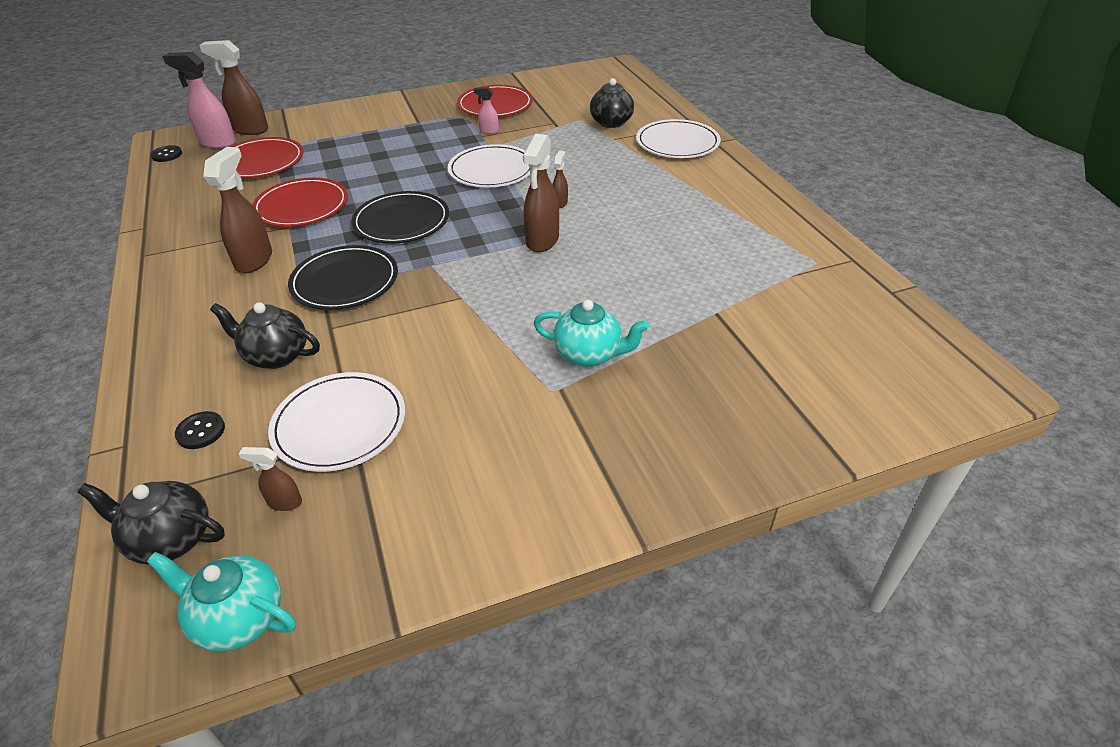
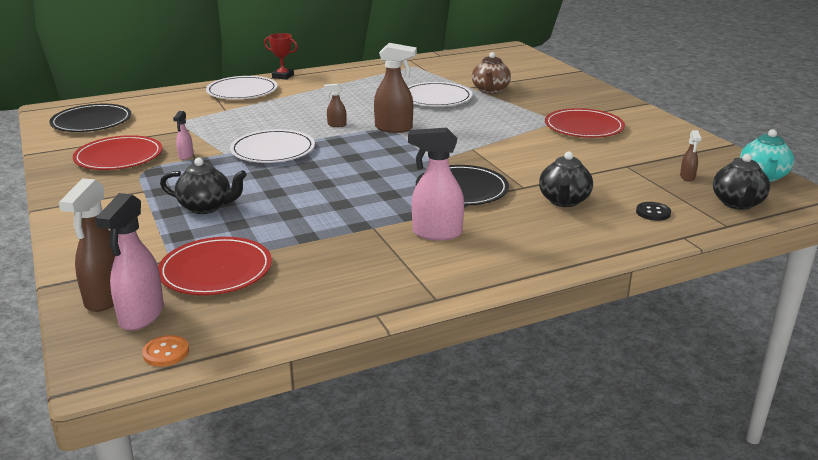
camera: 95 degrees left, 15 degrees down
black button [151,145,182,162] -> orange button [142,335,189,367]
brown spray bottle [203,147,272,273] -> pink spray bottle [408,128,464,241]
red plate [252,178,348,227] -> red plate moved to [545,108,625,138]
white plate [268,372,405,472] -> white plate moved to [408,82,473,107]
black plate [351,191,449,244] -> black plate moved to [49,104,131,132]
turquoise teapot [533,300,649,367] -> none
black teapot [590,78,634,128] -> black teapot moved to [160,158,247,214]
none -> red trophy [264,33,298,80]
none -> brown teapot [472,52,511,94]

